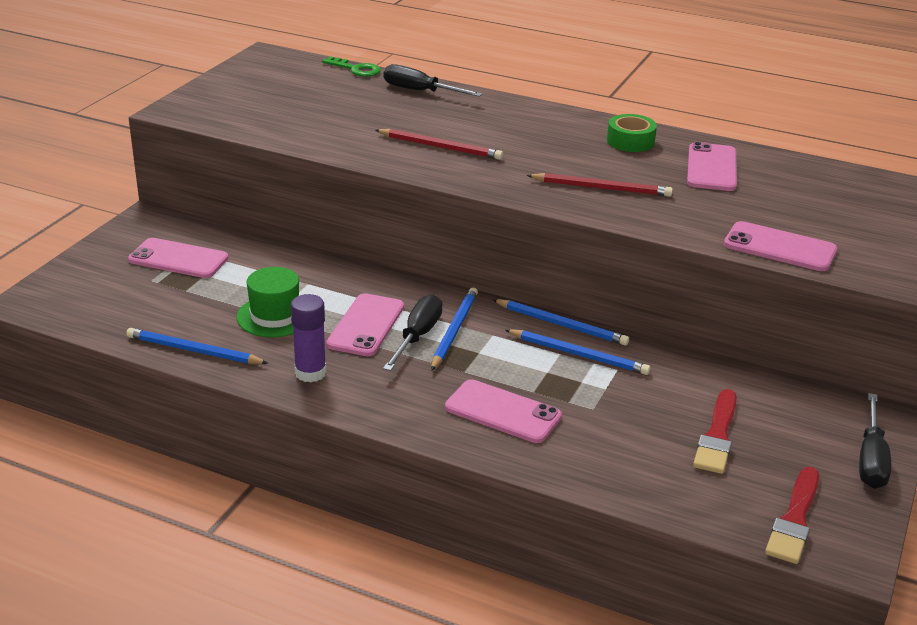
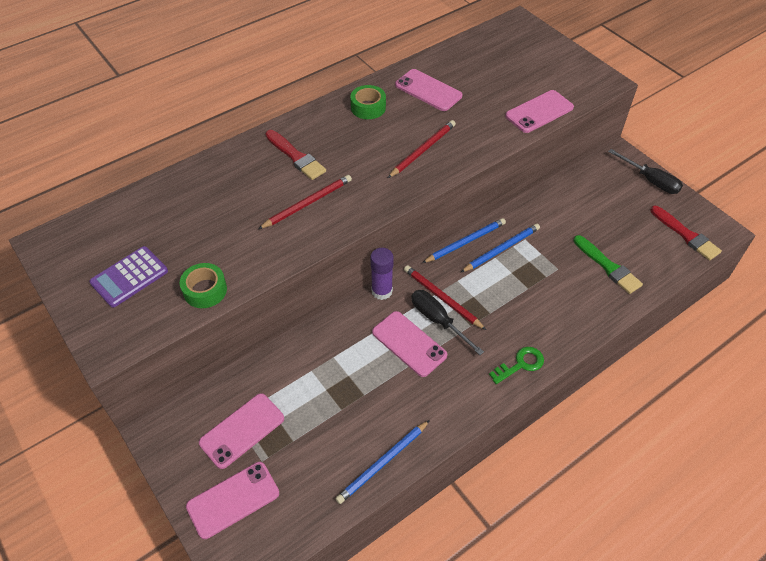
camera: 60 degrees left, 20 degrees up
green hat [237,267,299,337] -> none
purple glue stick [291,294,327,382] -> purple glue stick moved to [370,248,394,300]
green key [322,56,381,77] -> green key moved to [489,347,544,384]
black screwdriver [384,64,483,97] -> none
blue pencil [431,287,478,371] -> red pencil [404,265,486,330]
pink phone [445,379,562,443] -> pink phone moved to [186,462,279,539]
red brush [693,389,737,474] -> red brush moved to [266,130,326,180]
none -> purple calculator [89,246,168,307]
none -> green tape [180,263,227,308]
none -> green brush [574,235,643,294]

